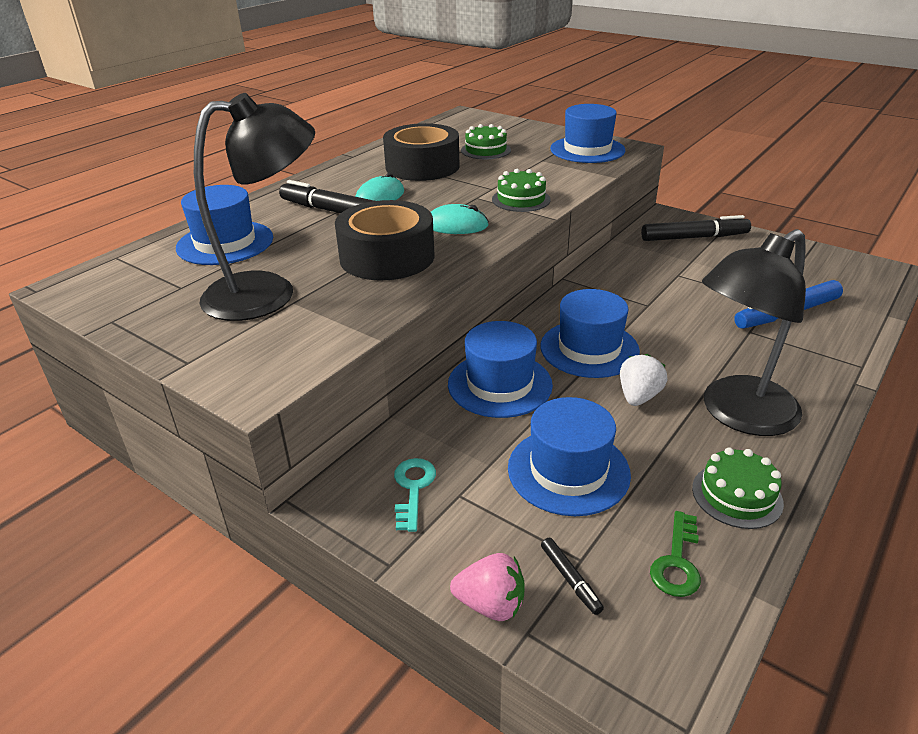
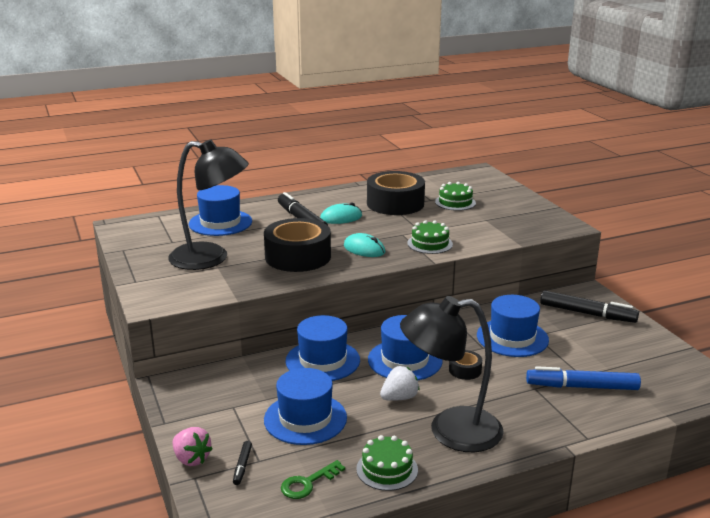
camera: 30 degrees right, 10 degrees down
turquoise key [394,458,436,532] -> none
blue hat [550,104,625,163] -> blue hat moved to [477,295,549,357]
none -> black tape [449,350,482,380]

